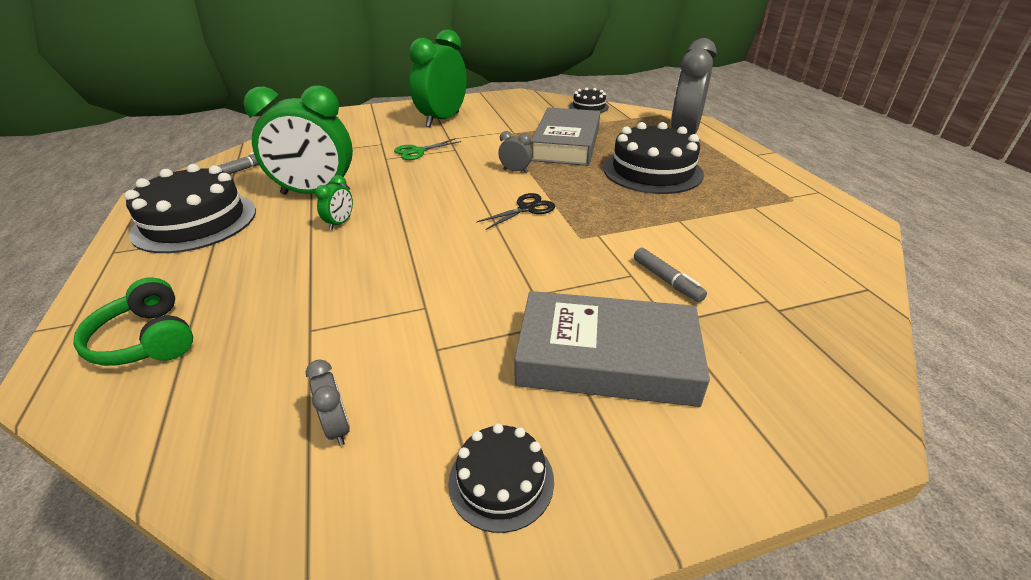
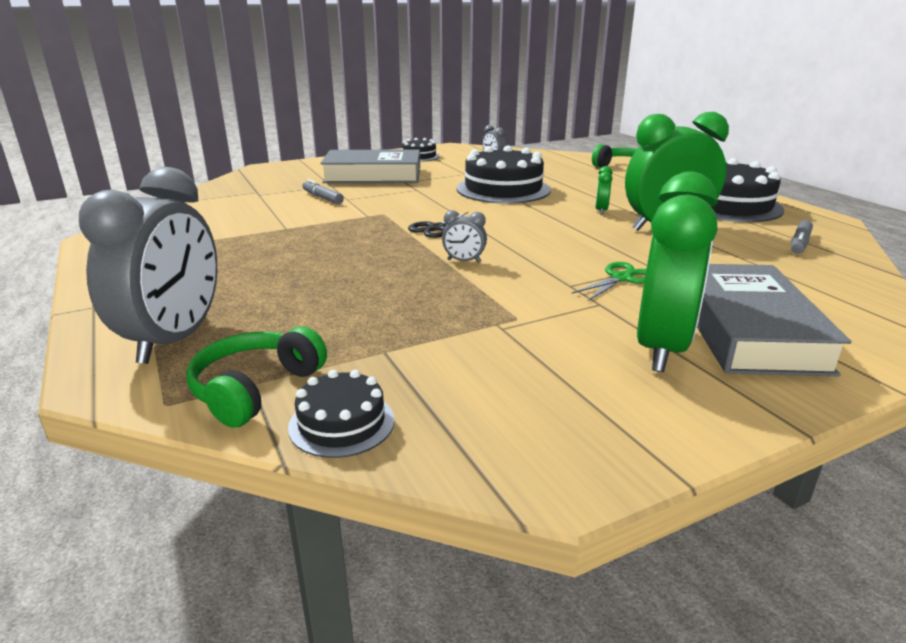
camera: 170 degrees right, 10 degrees down
grey book [531,108,600,166] -> grey book moved to [697,264,852,376]
black cake [603,122,704,194] -> black cake moved to [457,145,551,204]
none -> green headphones [186,326,327,428]

